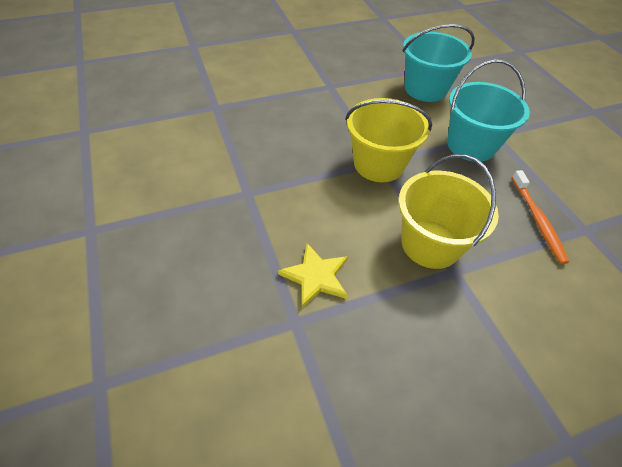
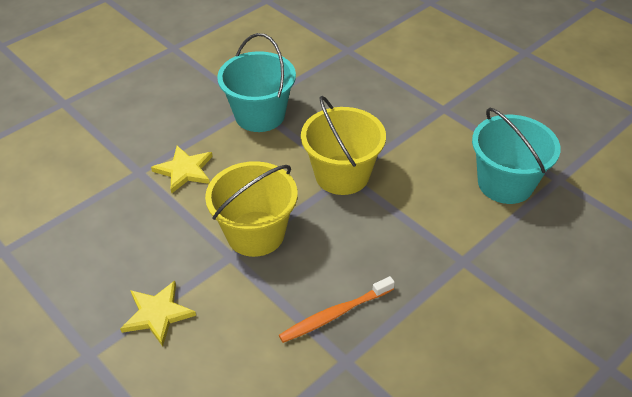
camera: 70 degrees right, 5 degrees down
turquoise bucket [447,59,530,162] -> turquoise bucket moved to [217,33,296,132]
none -> yellow star [120,281,196,346]

